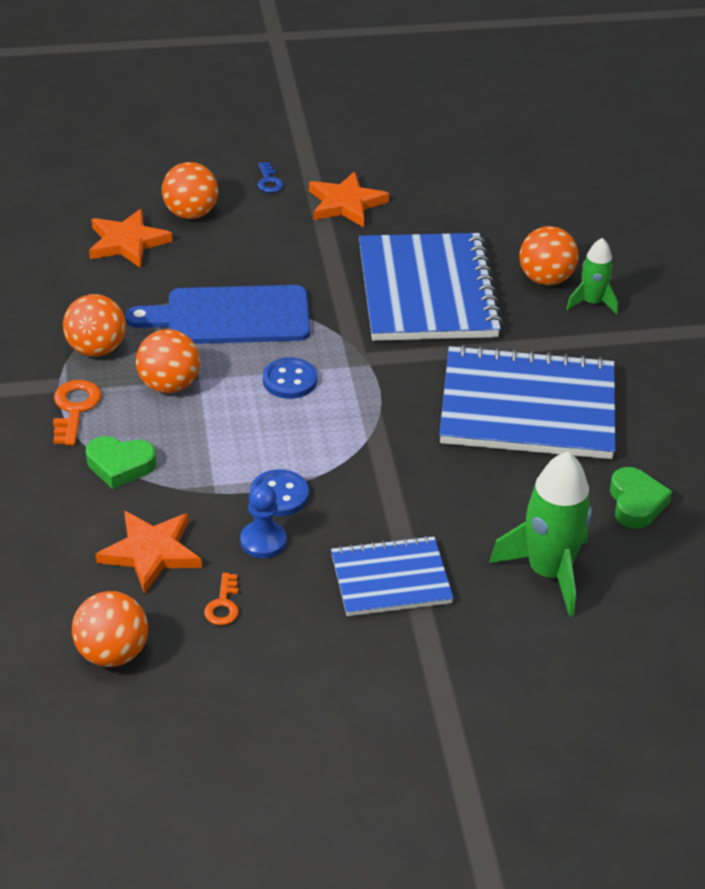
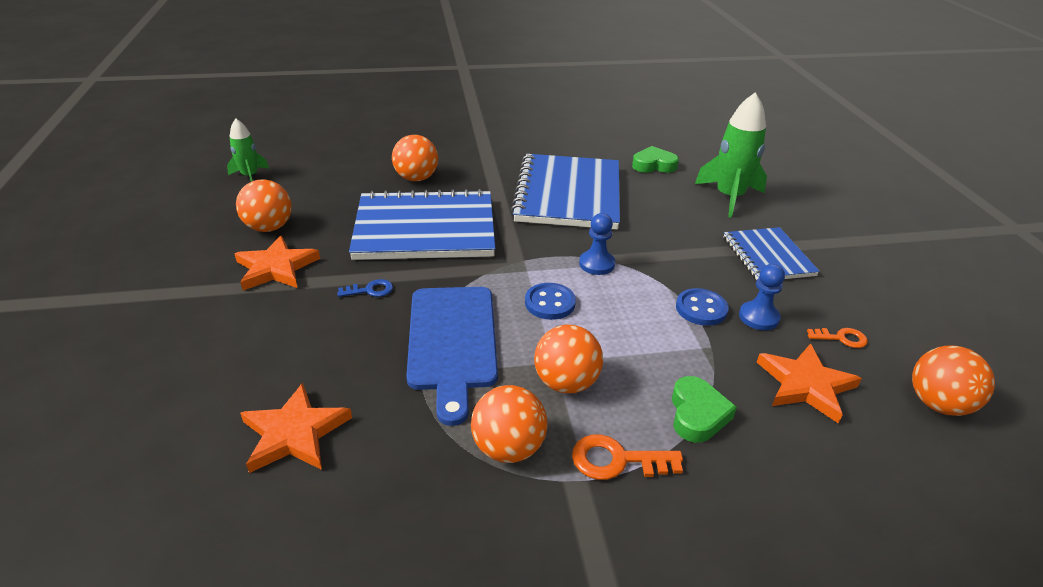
camera: 90 degrees left, 5 degrees down
orange ball [162,162,218,219] -> orange ball moved to [236,180,292,232]
blue key [258,162,283,193] -> blue key moved to [337,279,393,297]
green rocket [566,238,618,314] -> green rocket moved to [227,118,269,182]
none -> blue pawn [579,213,615,275]

